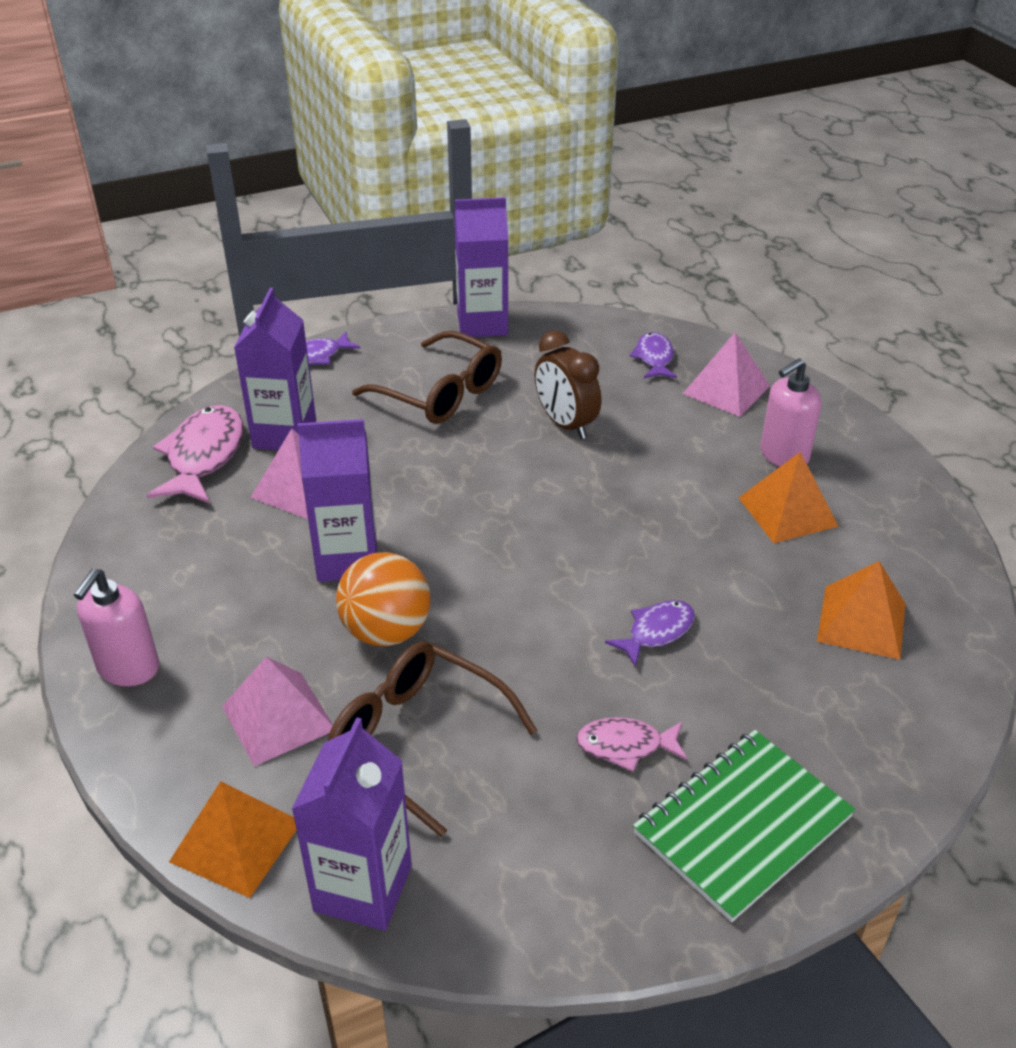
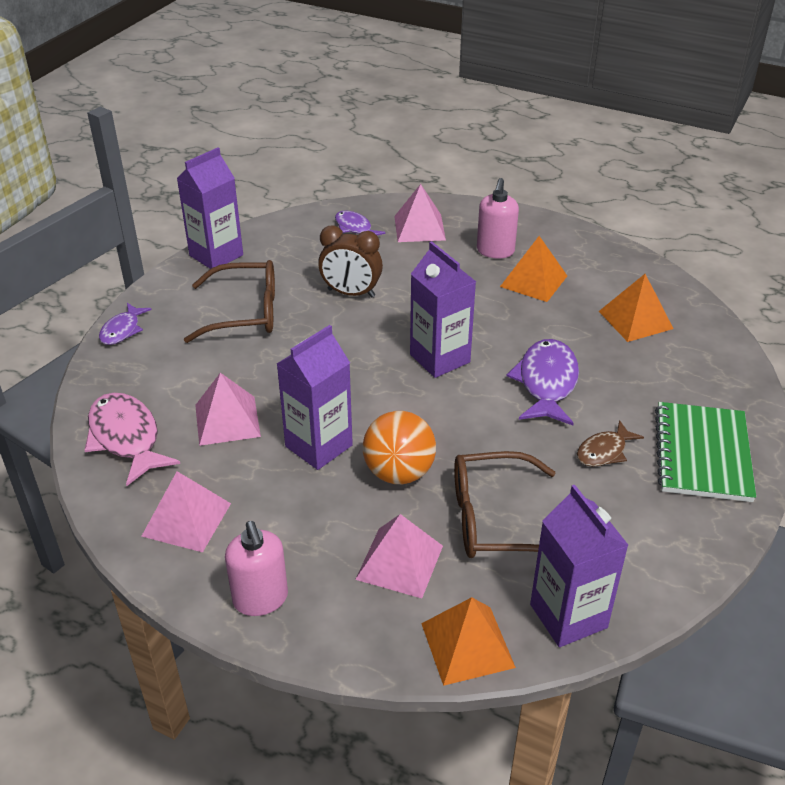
camera: 40 degrees left, 0 degrees up
purple carton [234,288,316,450] -> purple carton moved to [410,241,476,378]
pink fish [576,717,687,772] -> brown fish [577,420,644,467]
purple fish [605,600,695,667] -> purple fish [506,339,579,425], size x1.71
none -> pink pyramid [141,471,231,552]

